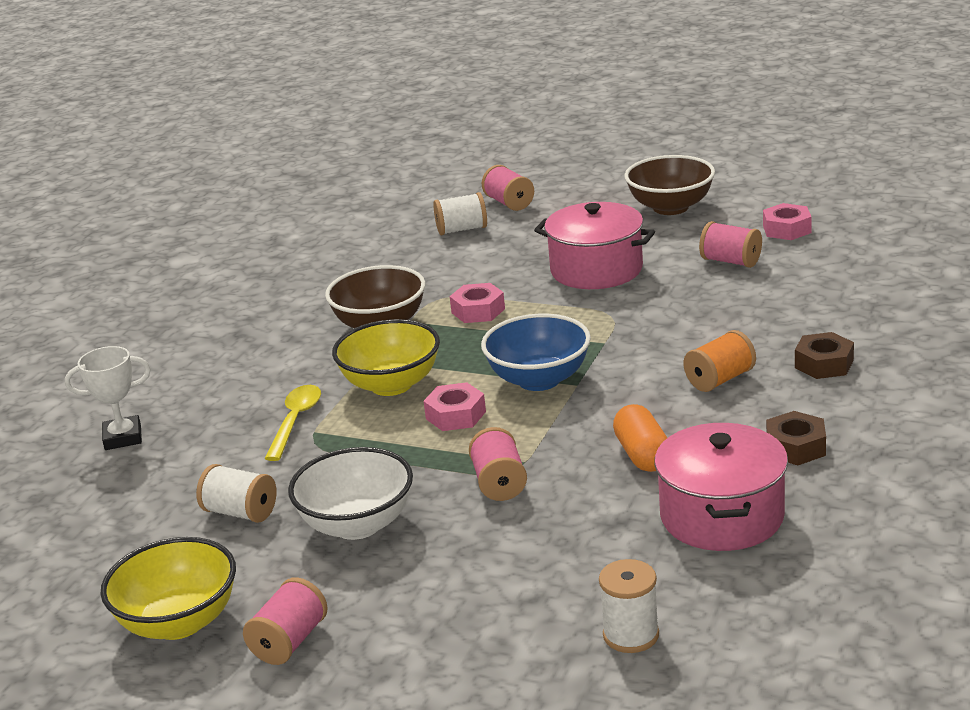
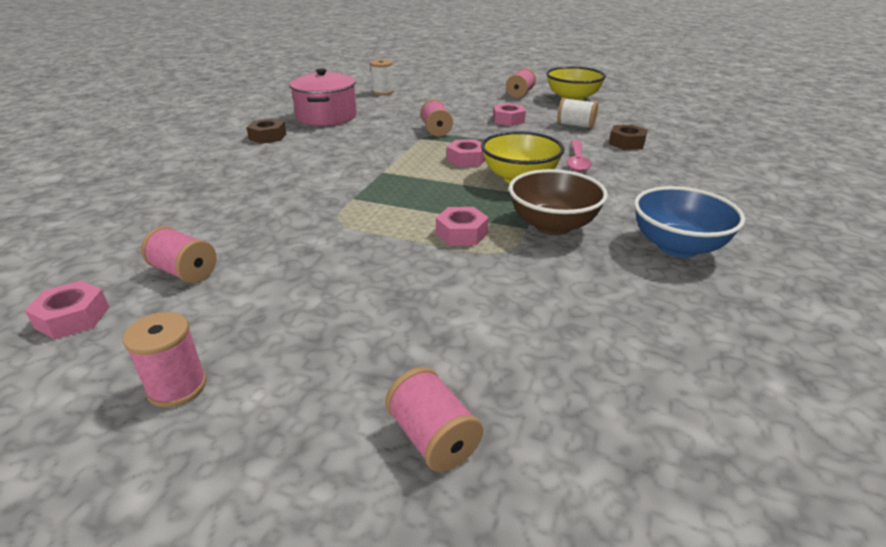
camera: 175 degrees right, 5 degrees up
white trophy [65,346,151,450] -> none
yellow spoon [264,385,321,461] -> pink spoon [566,140,592,172]
white bowl [288,447,413,540] -> pink nut [493,103,526,126]
white spool [433,192,487,235] -> none
blue bowl [481,314,591,391] -> blue bowl moved to [634,186,745,258]
pink pot [534,202,655,289] -> none
orange capsule [613,404,667,472] -> none
brown bowl [624,155,715,215] -> pink spool [123,312,207,408]
orange spool [683,330,756,392] -> none
brown nut [795,332,854,379] -> brown nut moved to [609,124,648,150]

